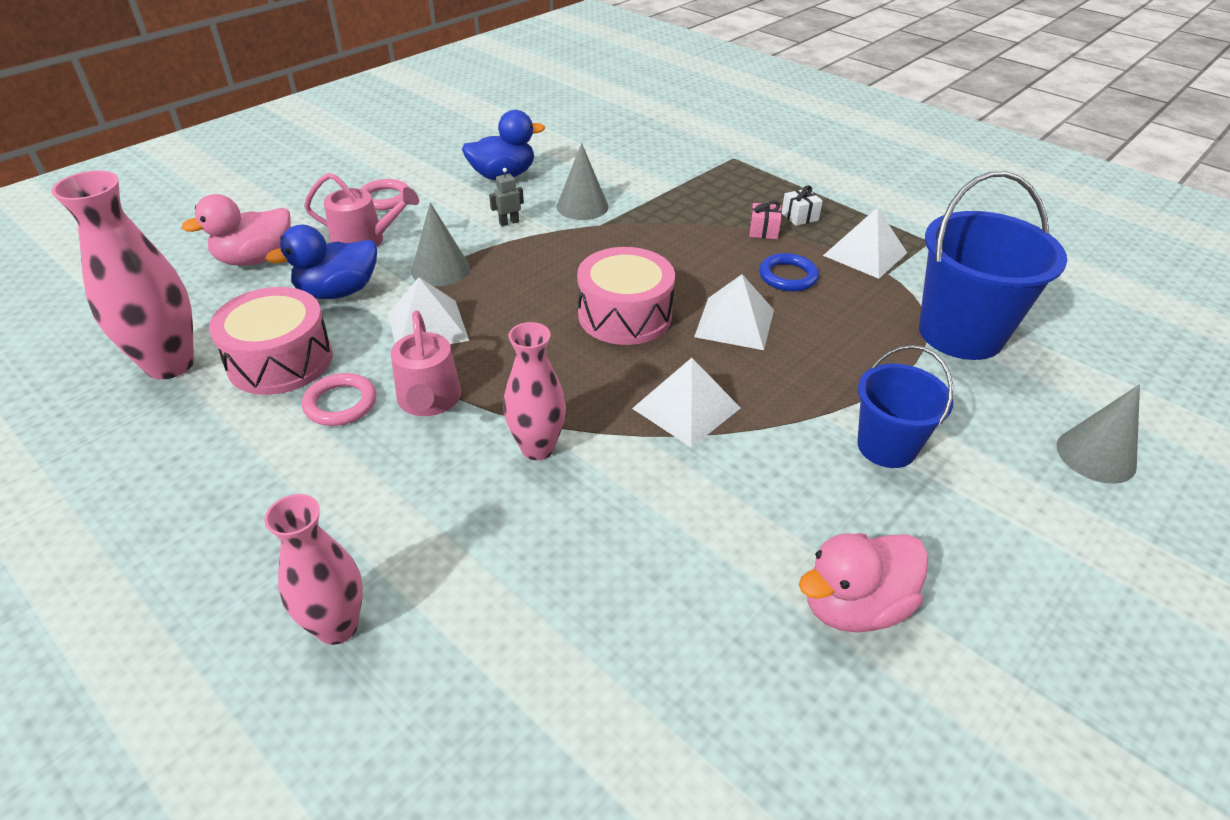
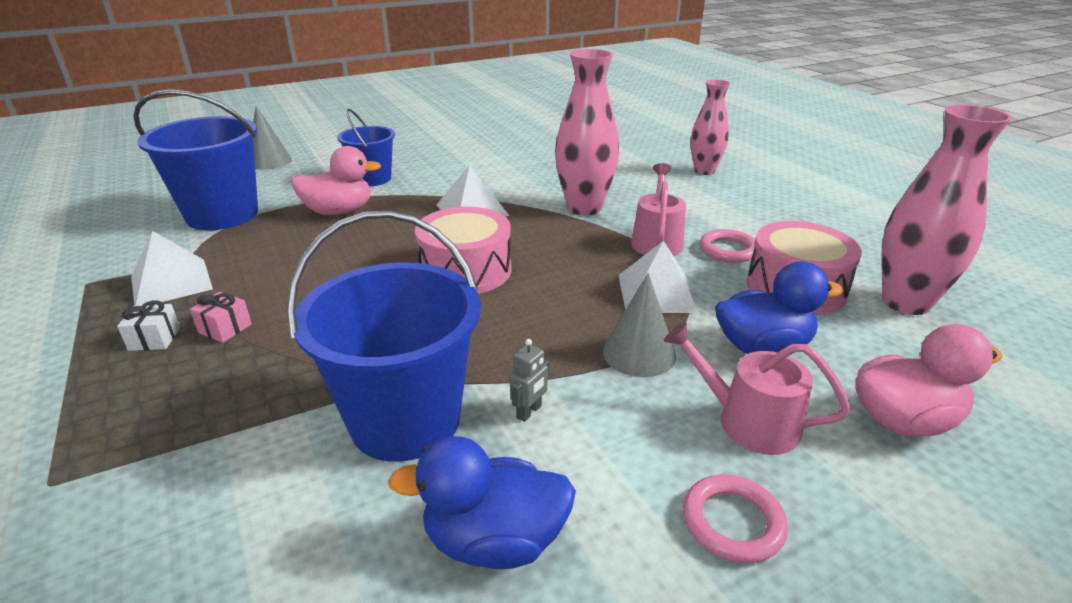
camera: 160 degrees left, 10 degrees down
grey robot [489,168,524,226] -> grey robot turned 45 degrees counterclockwise [510,339,549,422]
pink vase [503,322,566,460] -> pink vase [555,49,619,216], size x1.51
grey cone [557,143,609,220] -> blue bucket [287,211,481,462]
white pyramid [694,274,774,350] -> none
blue ring [759,253,819,292] -> none
pink duck [799,533,928,633] -> pink duck moved to [291,146,381,215]

